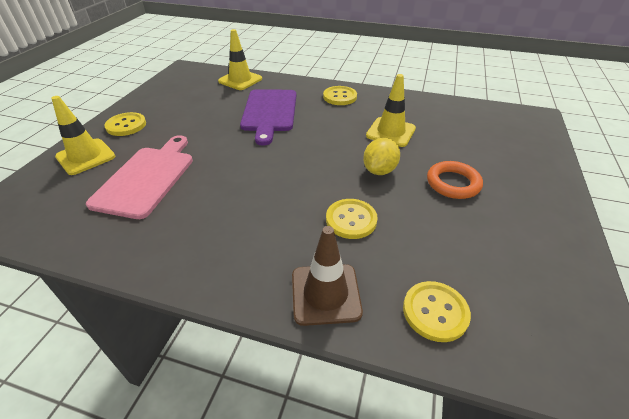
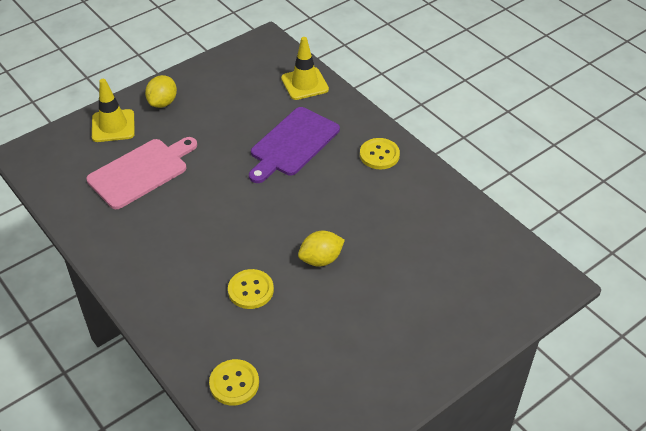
camera: 35 degrees right, 5 degrees up
yellow button [104,112,146,136] -> yellow lemon [145,75,177,108]
brown traffic cone [292,226,363,326] -> none
yellow traffic cone [366,74,416,147] -> none
orange ring [427,161,483,199] -> none

